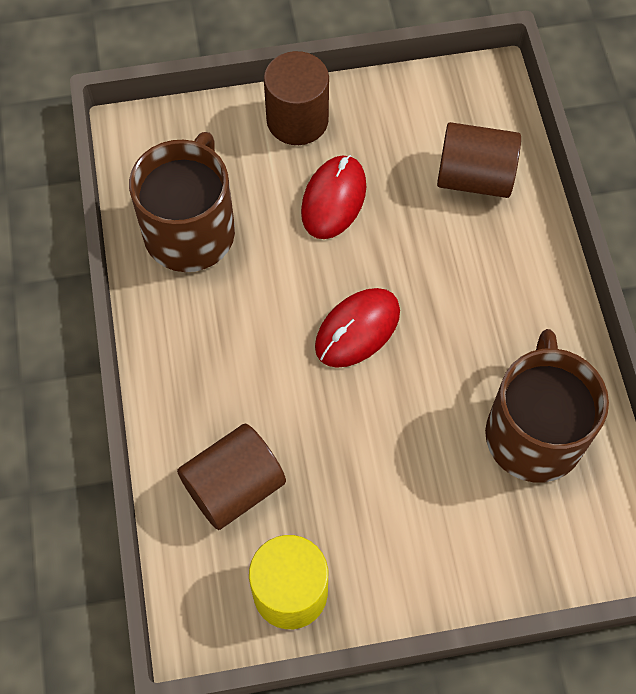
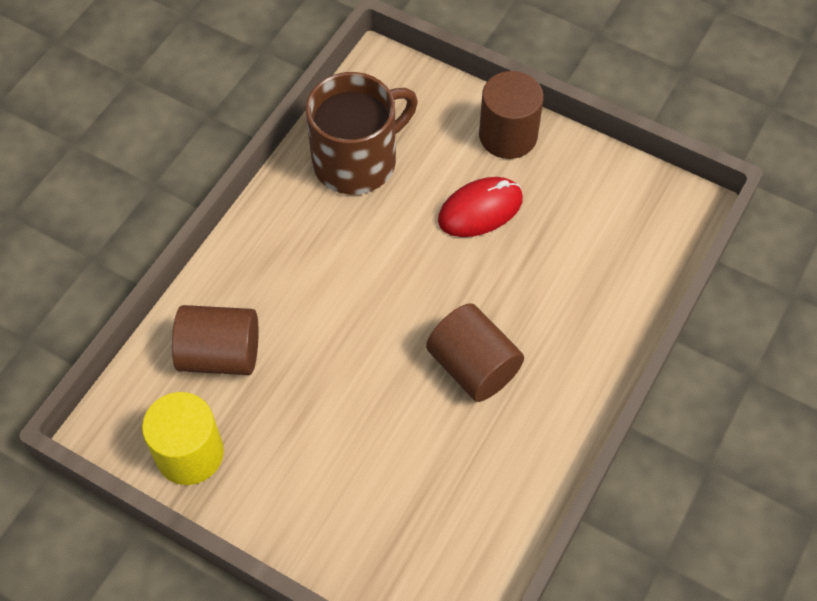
camera: 40 degrees right, 5 degrees down
red mouse [315,288,400,368] -> none
brown cylinder [437,122,521,198] -> brown cylinder moved to [426,303,524,402]
brown mug [485,329,609,483] -> none

